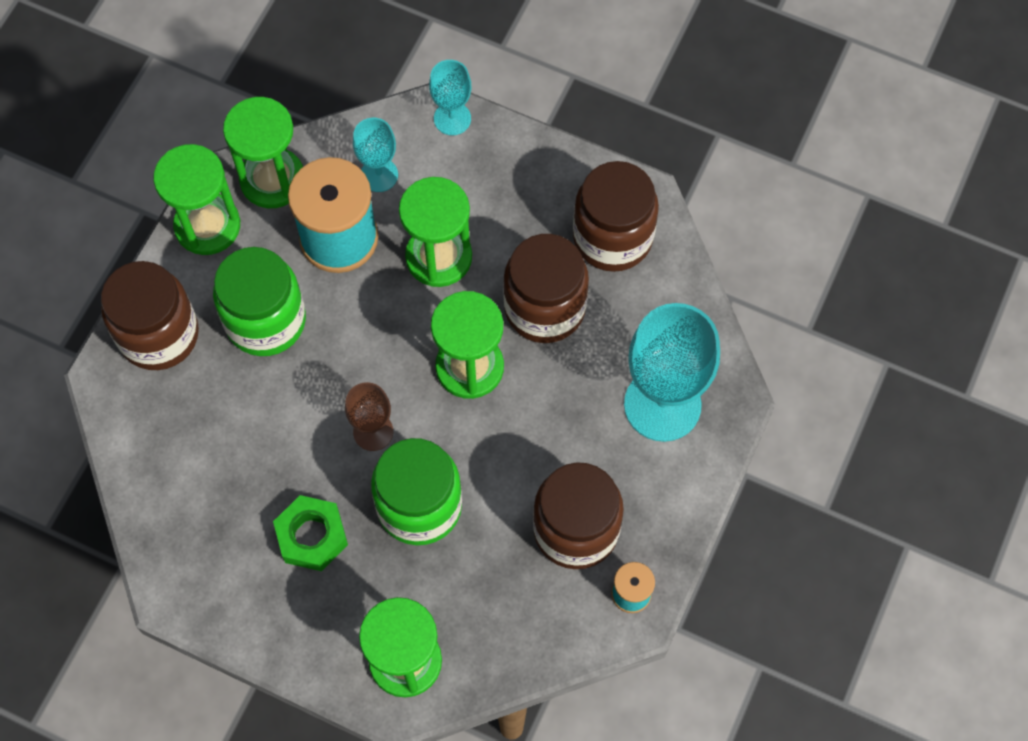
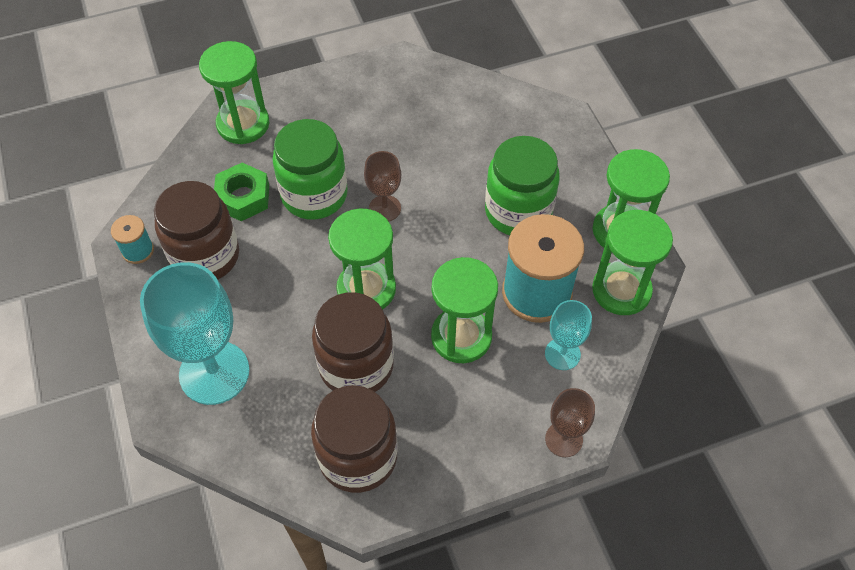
camera: 135 degrees right, 10 degrees down
brown jar [101,261,199,370] -> none
green nut [273,495,348,571] -> green nut moved to [214,163,269,221]
turquoise goblet [429,60,471,135] -> brown goblet [545,388,595,457]

